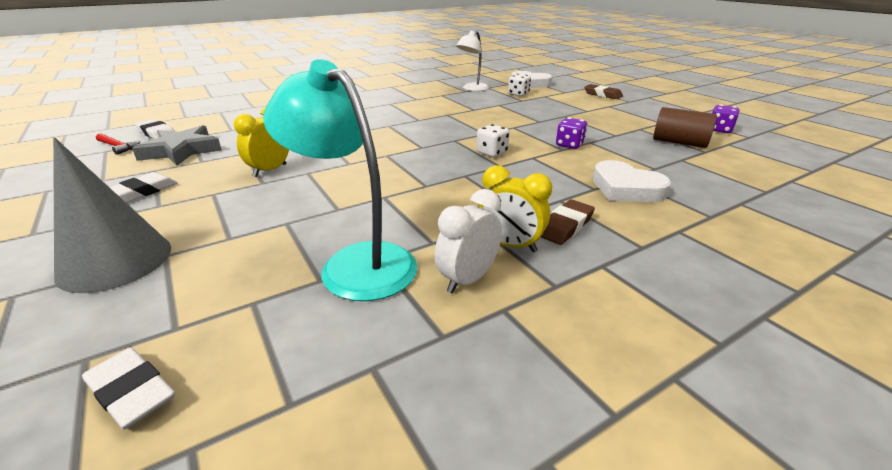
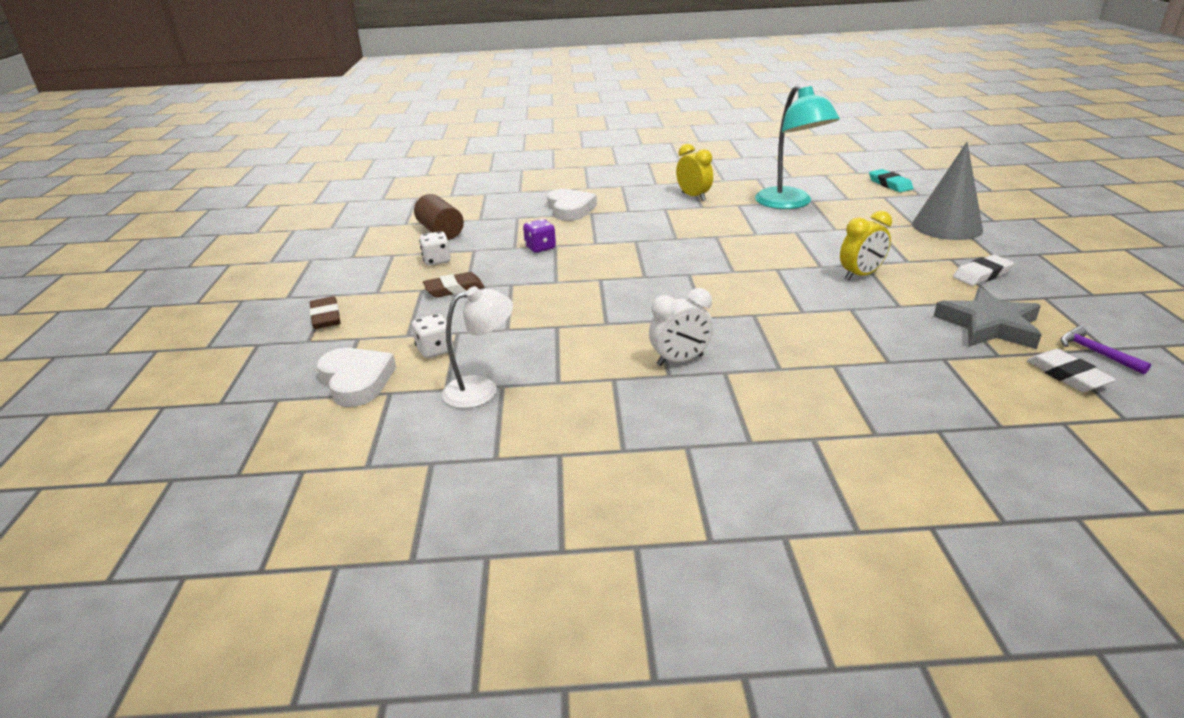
camera: 150 degrees left, 0 degrees up
white eraser [82,348,175,429] -> turquoise eraser [869,169,914,192]
red hammer [96,133,141,155] -> purple hammer [1061,326,1151,375]
white clock [434,189,502,293] -> white clock moved to [649,288,713,366]
white dice [476,124,509,157] -> white dice moved to [419,231,451,266]
brown eraser [541,199,595,245] -> brown eraser moved to [423,272,484,297]
purple dice [712,105,740,133] -> none

